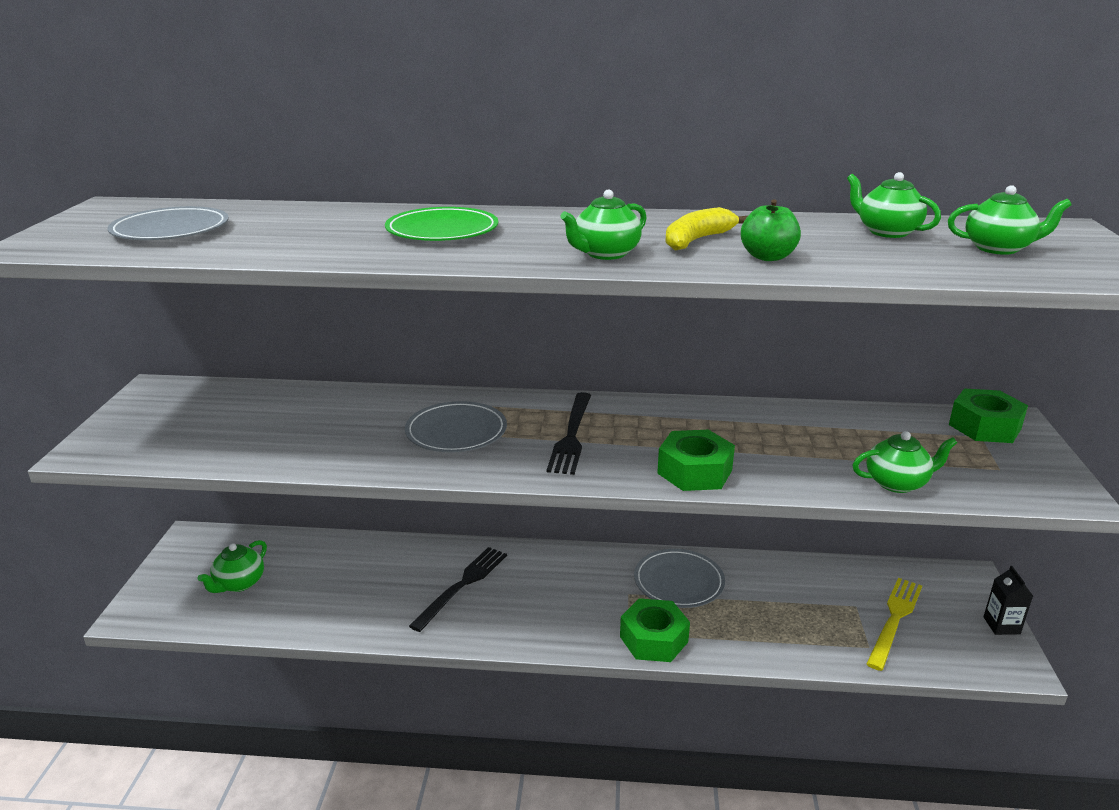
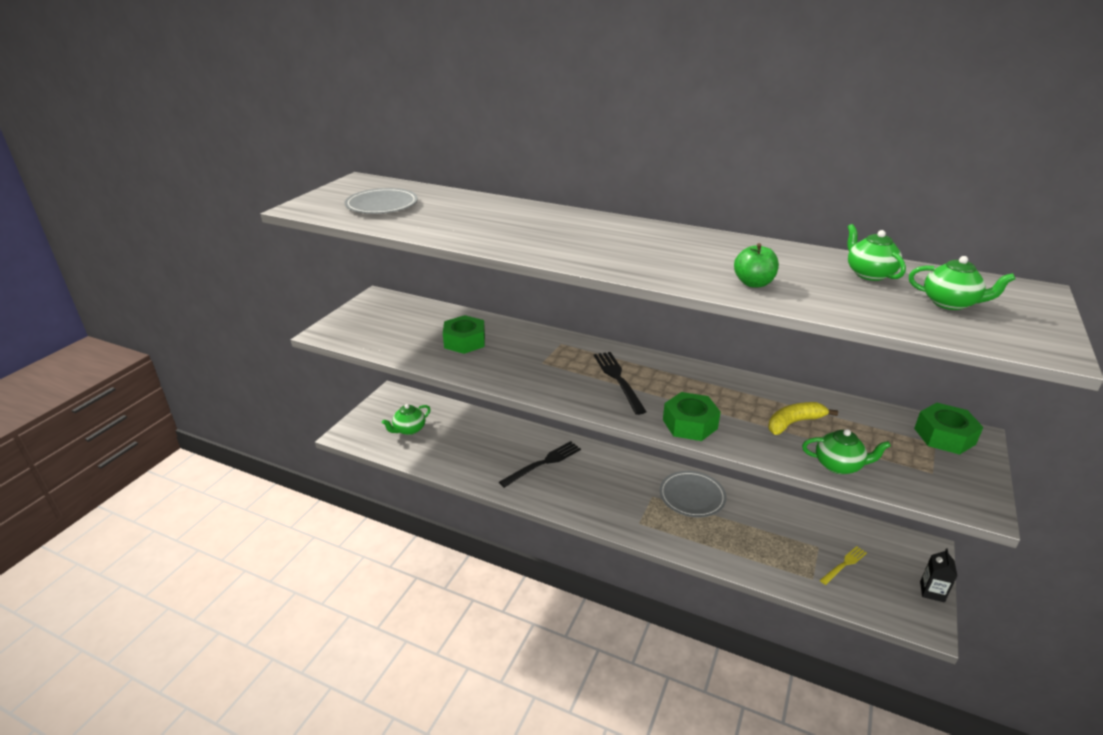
camera: 20 degrees right, 5 degrees up
green plate [385,207,498,241] -> none
grey plate [405,401,507,452] -> none
black fork [546,392,591,475] -> black fork turned 135 degrees clockwise [594,352,647,415]
green teapot [560,189,647,260] -> none
green nut [620,598,690,662] -> green nut moved to [443,315,485,354]
yellow banana [665,207,747,250] -> yellow banana moved to [768,402,838,435]
yellow fork [866,578,922,671] -> yellow fork [820,546,867,585], size x0.61

